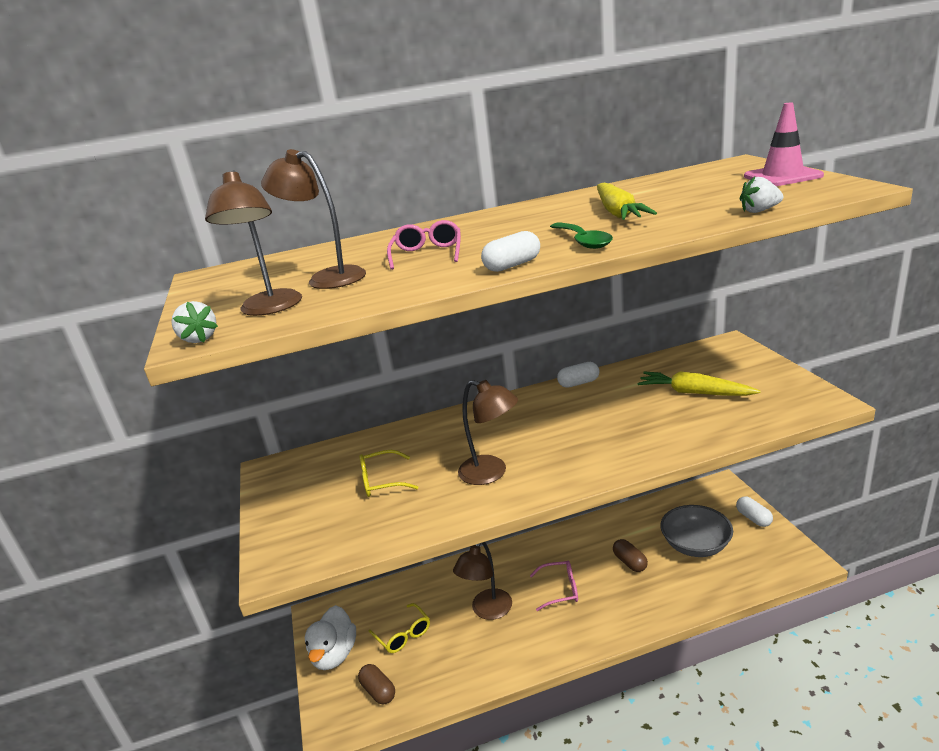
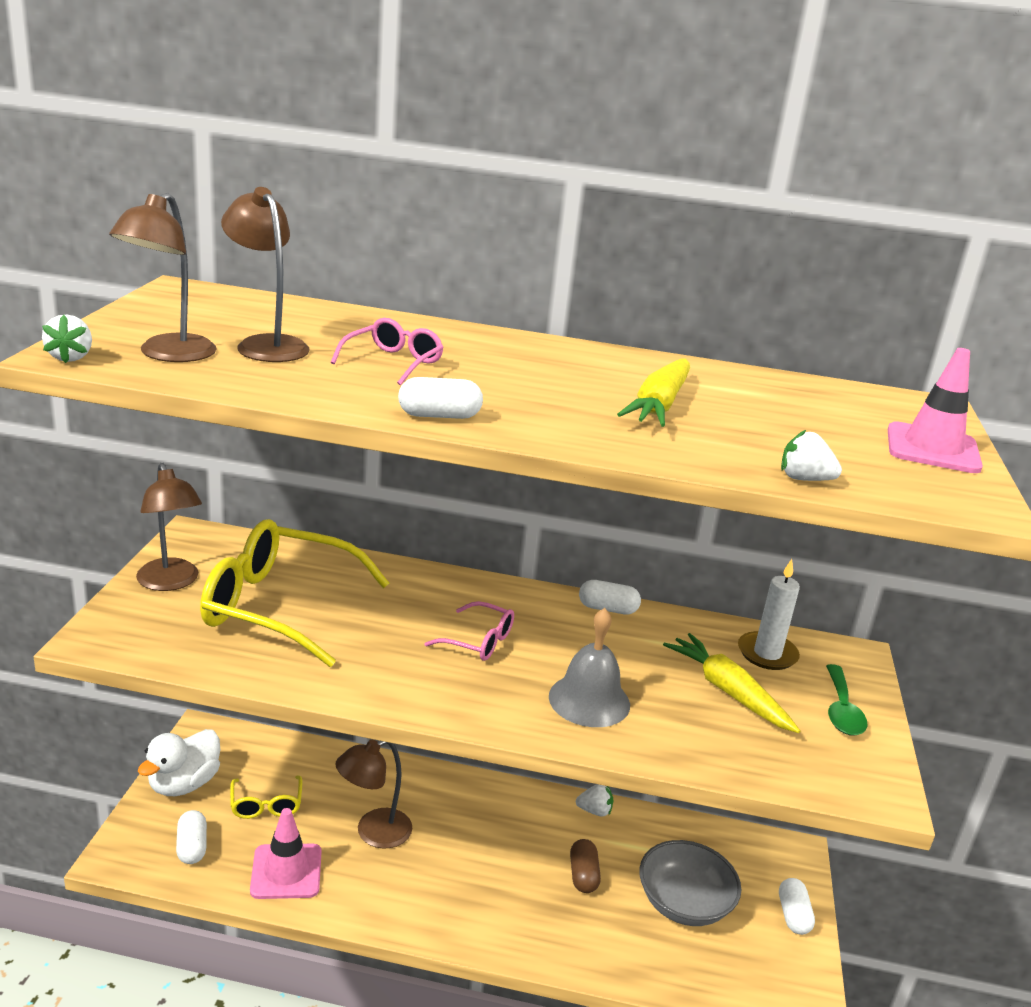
camera: 20 degrees right, 0 degrees up
brown capsule [358,664,395,704] -> white capsule [176,810,207,864]
yellow glasses [360,450,418,497] -> yellow glasses [200,519,389,667], size x2.12
brown lamp [458,380,518,485] -> brown lamp moved to [136,463,202,591]
pink glasses [530,561,578,611] -> pink glasses moved to [424,601,514,661]
green spoon [550,222,613,249] -> green spoon moved to [826,664,867,736]
none -> pink traffic cone [250,808,322,899]
none -> grey bell [549,608,630,727]
none -> white strawberry [576,784,613,817]
none -> white candle [738,559,800,670]

